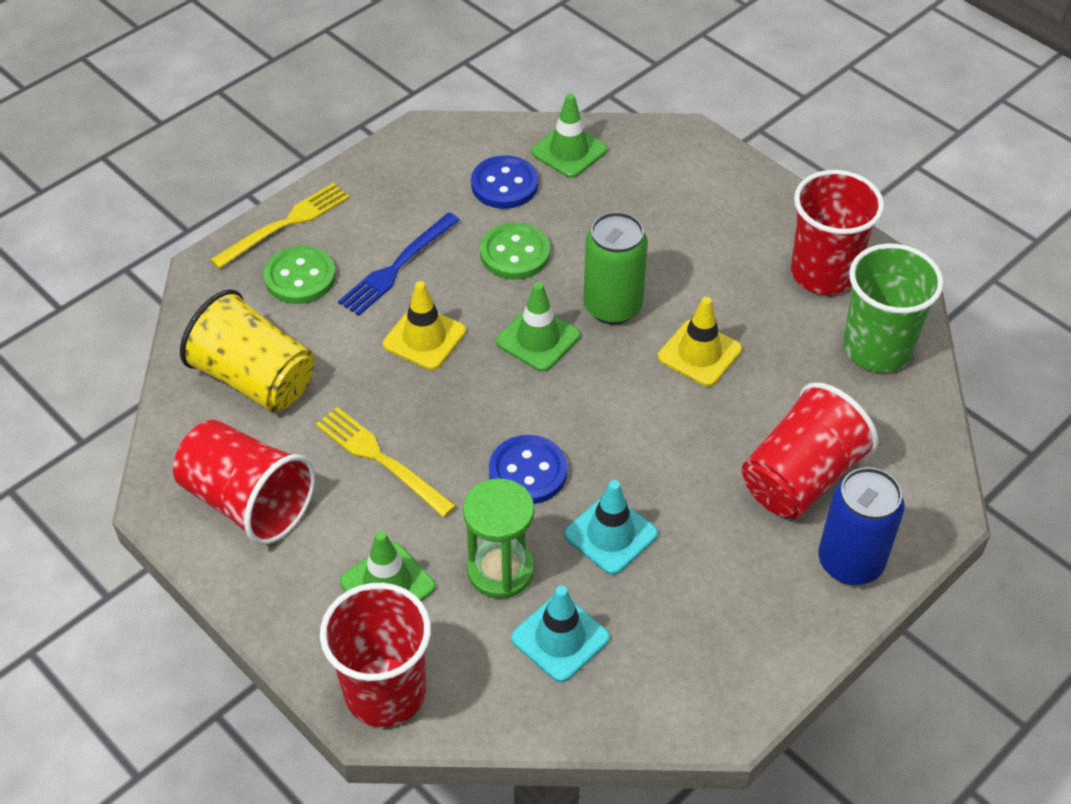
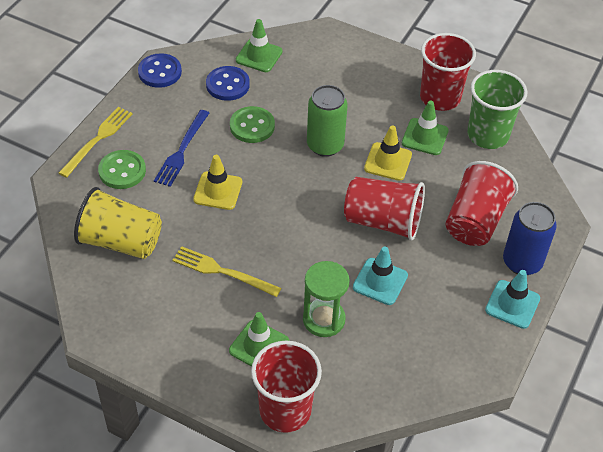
camera: 20 degrees left, 0 degrees up
red cup [173,420,315,545] -> red cup moved to [344,177,425,241]
blue button [489,435,567,504] -> blue button moved to [138,53,182,88]
green traffic cone [496,282,580,372] -> green traffic cone moved to [402,101,449,155]
turquoise traffic cone [511,586,610,682] -> turquoise traffic cone moved to [485,270,540,329]

